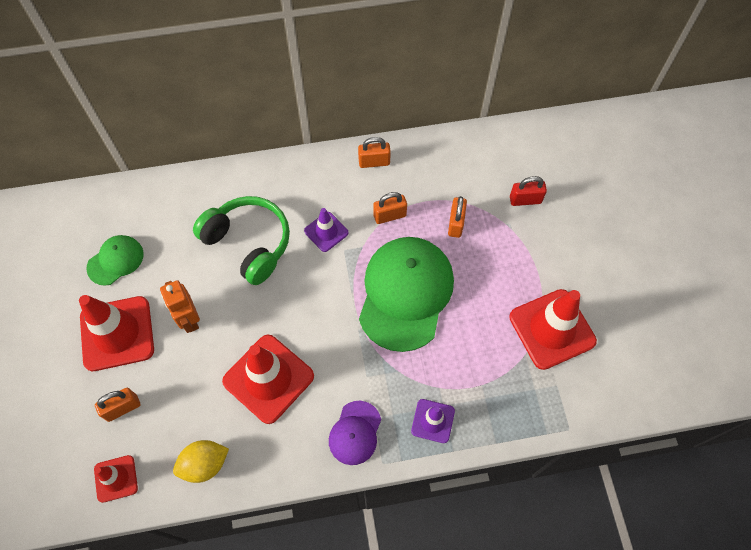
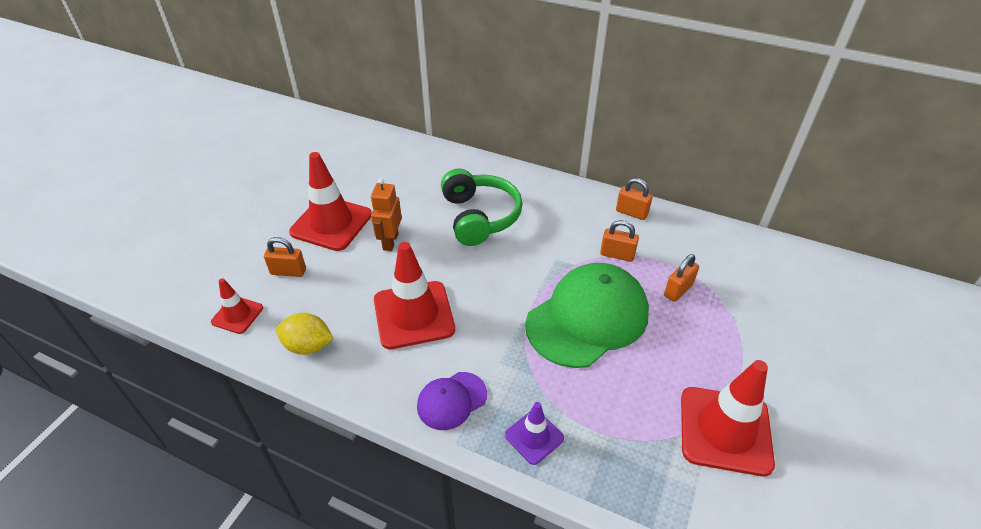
camera: 35 degrees right, 20 degrees down
green cap [86,235,143,286] -> none
purple traffic cone [304,208,348,252] -> none
red padlock [510,176,547,206] -> none

